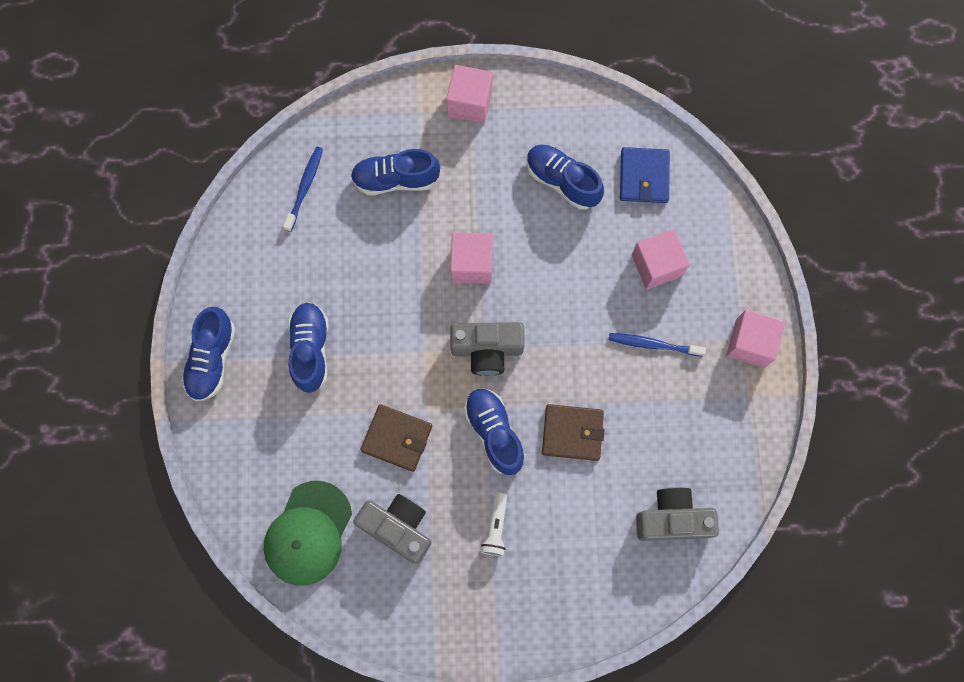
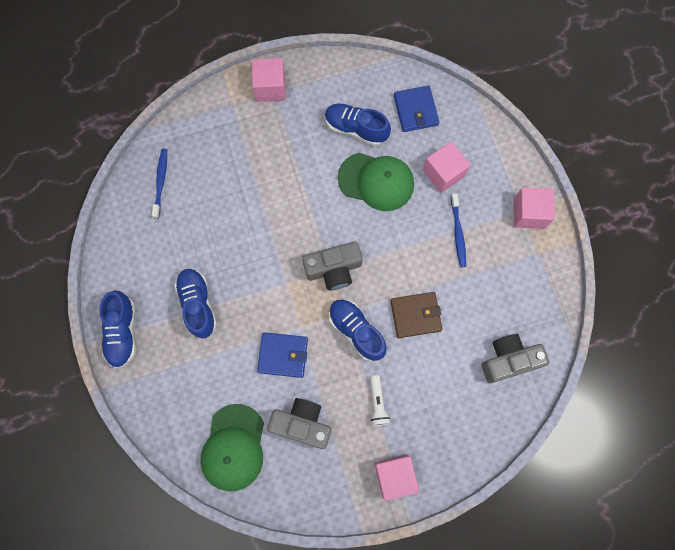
camera: 15 degrees left, 0 degrees up
blue shoe [351,149,440,195] -> none
brown wallet [361,404,432,472] -> blue wallet [257,332,308,378]
pink cube [450,232,493,284] -> pink cube moved to [374,455,419,501]
blue toothbrush [608,333,706,357] -> blue toothbrush turned 90 degrees counterclockwise [451,193,466,267]
none -> green cap [338,153,414,211]

